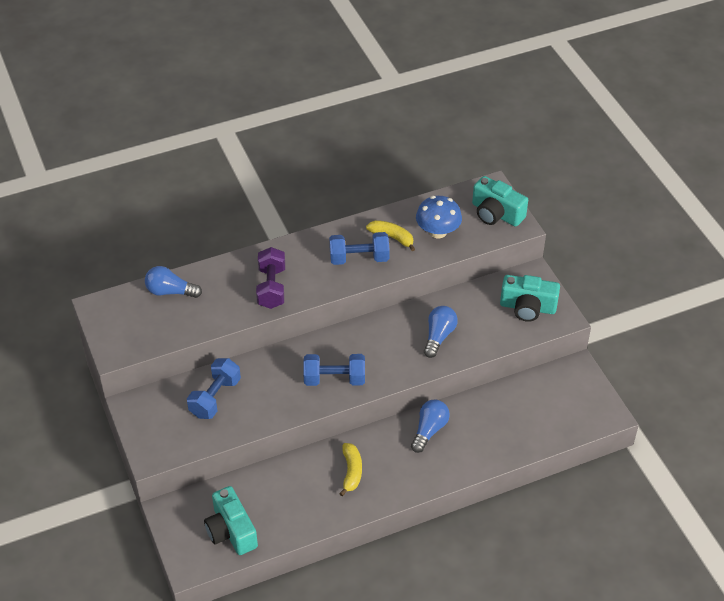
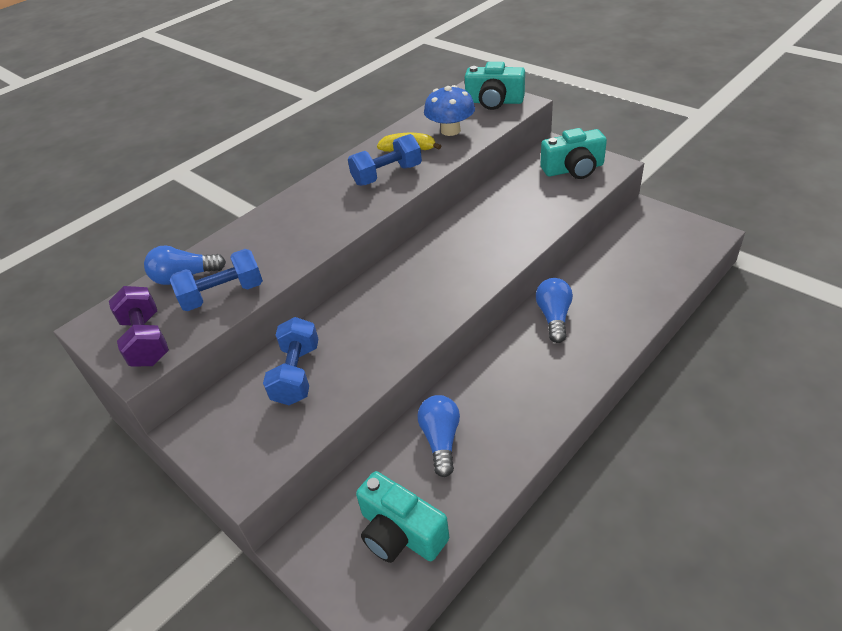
camera: 20 degrees left, 5 degrees down
purple dumbbell [256,247,285,309] -> purple dumbbell moved to [109,286,169,366]
blue dumbbell [303,354,365,386] -> blue dumbbell moved to [170,249,263,311]
yellow banana [339,443,362,496] -> none
blue light bulb [424,306,458,358] -> blue light bulb moved to [418,395,460,477]

